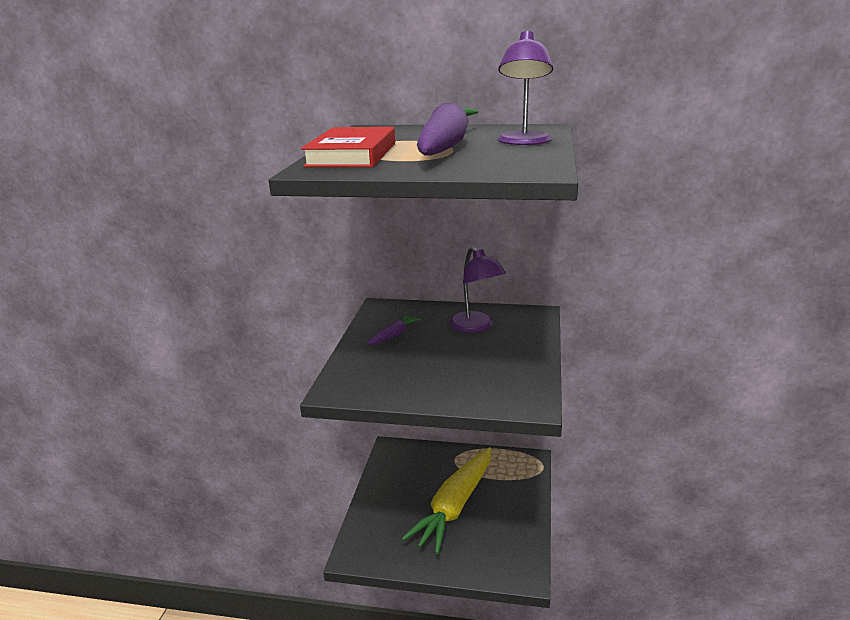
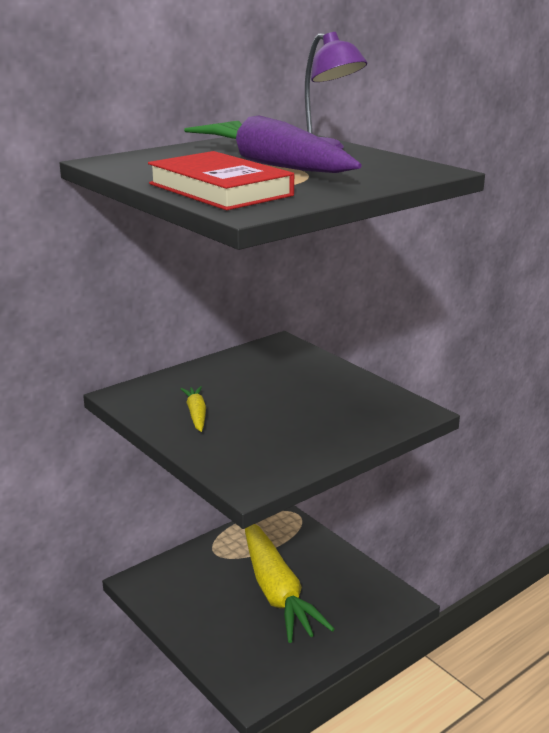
camera: 50 degrees left, 0 degrees up
purple carrot [366,314,421,345] -> yellow carrot [180,386,206,432]
purple lamp [449,247,506,333] -> none

